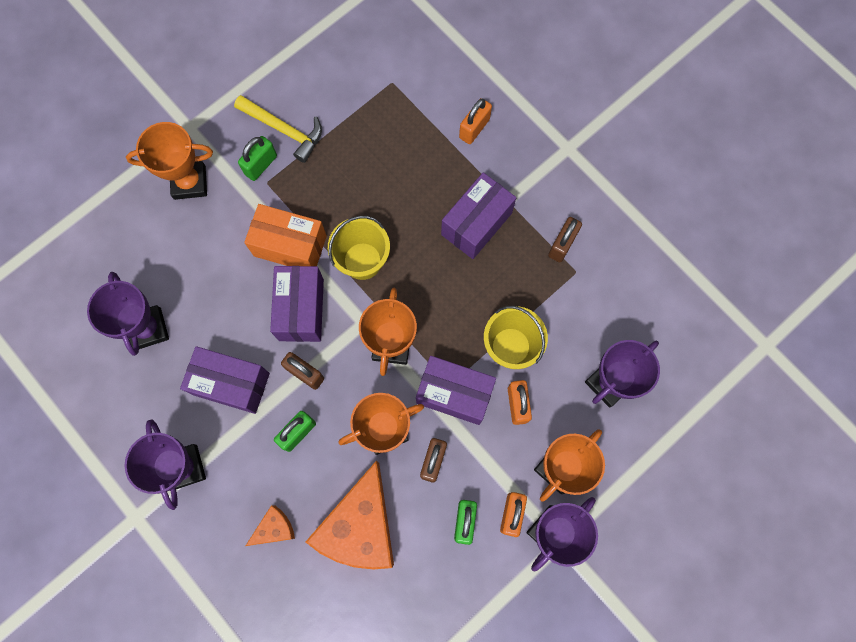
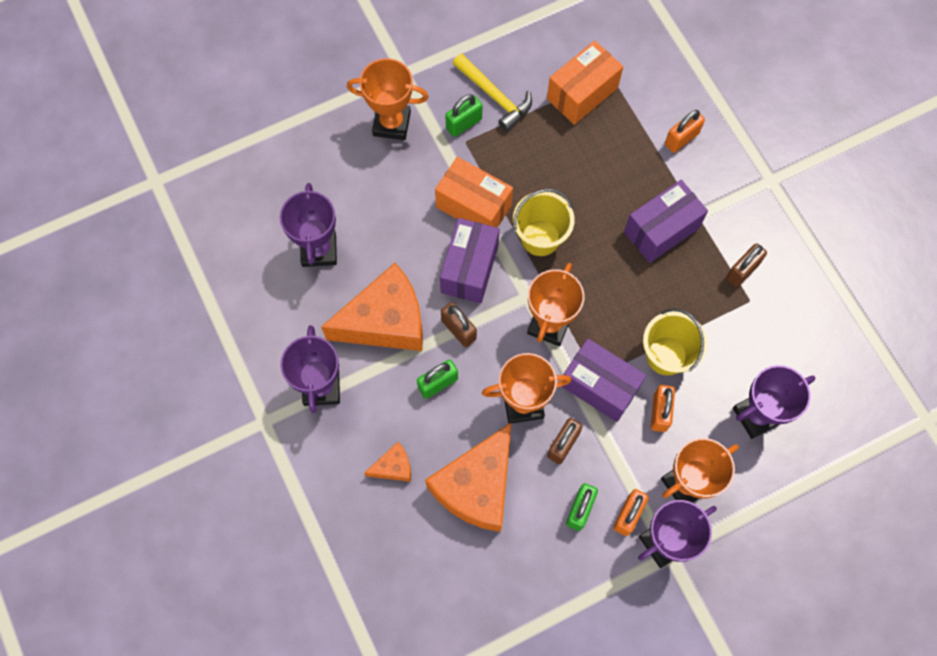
camera: 15 degrees right, 5 degrees down
purple box [180,346,270,414] -> orange cheese [321,263,423,351]
none -> orange box [547,41,623,125]

